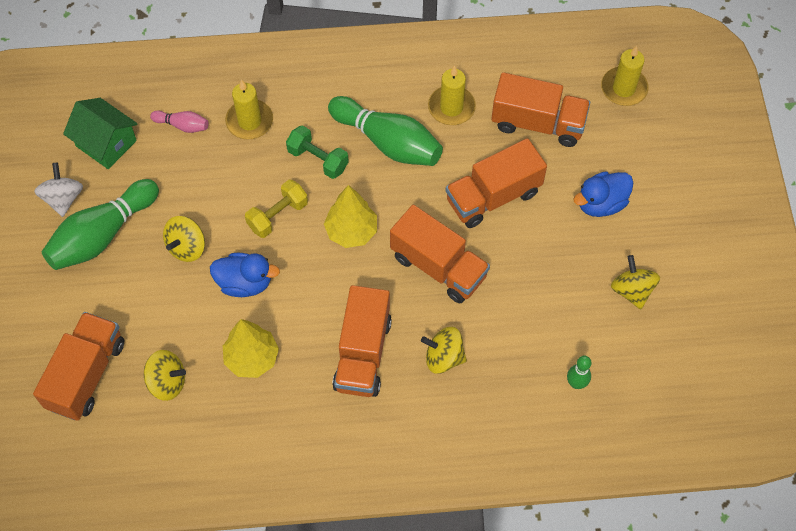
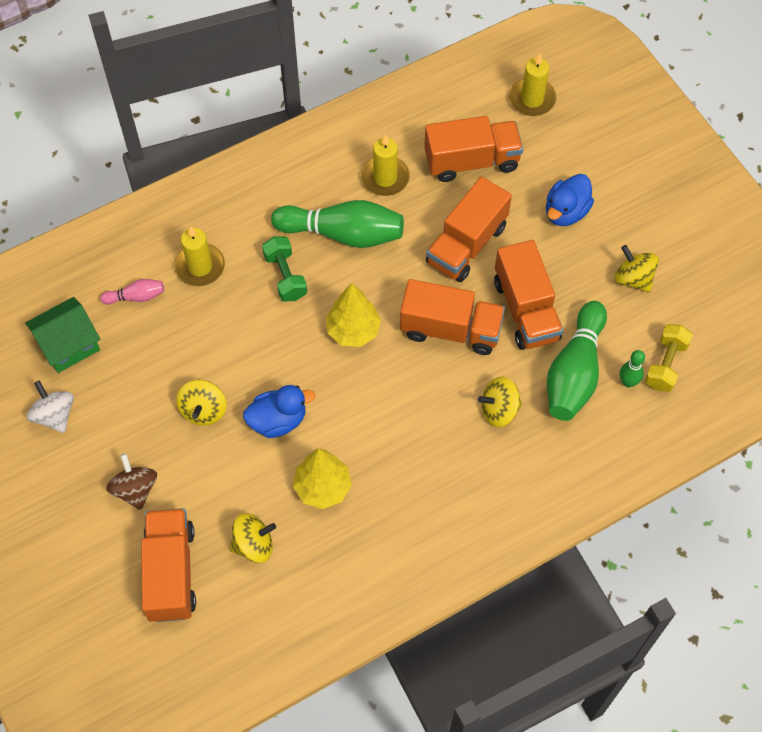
camera: 25 degrees left, 0 degrees up
green bowling pin [42,179,159,270] -> green bowling pin moved to [547,301,607,421]
green house [63,98,138,169] -> green house turned 45 degrees counterclockwise [25,297,100,373]
yellow dumbbell [245,180,308,238] -> yellow dumbbell moved to [645,324,693,392]
green dumbbell [286,125,349,179] -> green dumbbell turned 60 degrees clockwise [262,237,307,301]
orange truck [332,285,392,397] -> orange truck moved to [494,240,563,350]
none -> brown spinning top [106,453,157,510]

